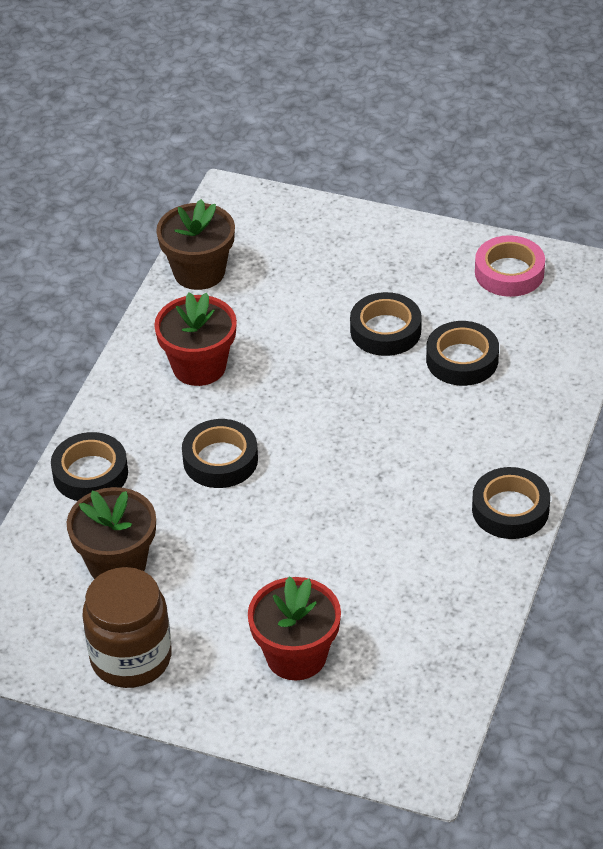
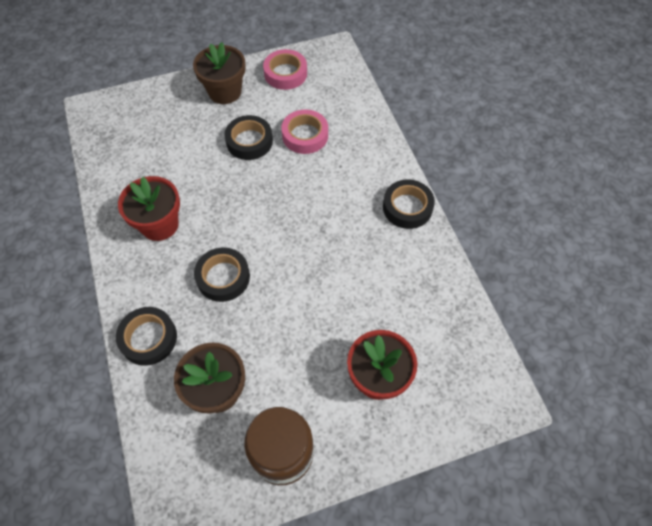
camera: 40 degrees left, 15 degrees up
brown flower pot [156,199,235,290] -> brown flower pot moved to [193,42,246,104]
black tape [426,321,499,386] -> pink tape [282,109,328,154]

